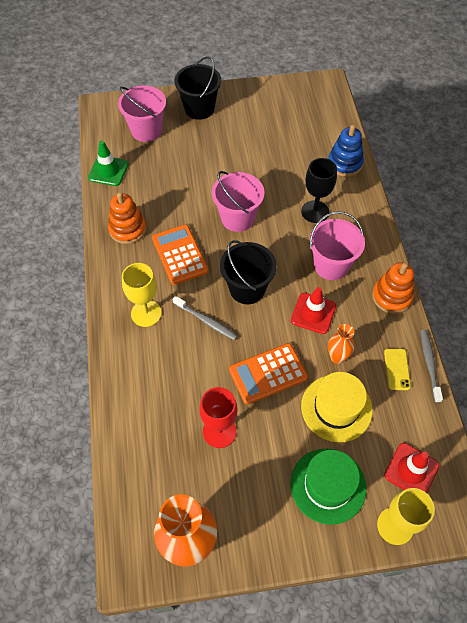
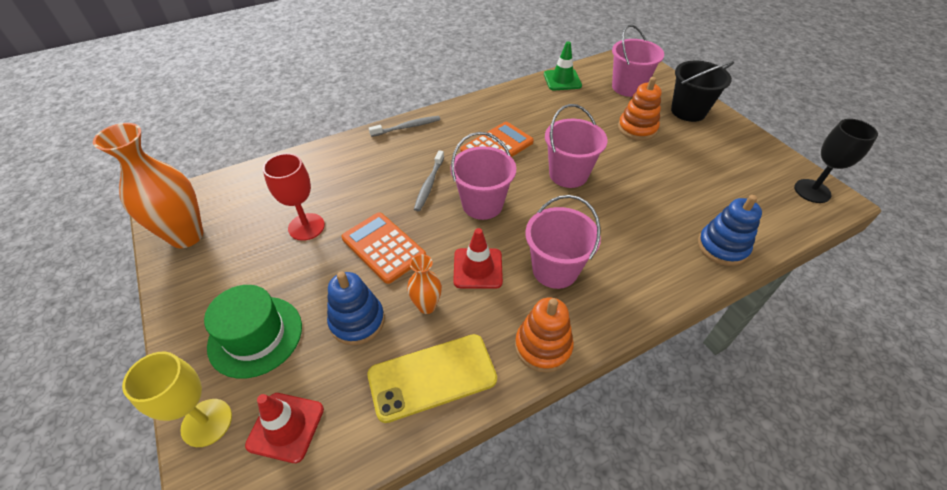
camera: 70 degrees right, 10 degrees down
orange stacking toy [108,192,146,244] -> orange stacking toy moved to [618,77,662,141]
yellow goblet [122,263,162,327] -> none
black bucket [220,240,277,304] -> pink bucket [450,132,516,220]
black goblet [301,158,337,223] -> black goblet moved to [794,119,878,203]
yellow hat [301,372,373,442] -> blue stacking toy [327,272,385,345]
yellow phone [384,349,411,390] -> yellow phone [368,334,497,423], size x1.94
grey toothbrush [420,330,443,403] -> grey toothbrush moved to [369,116,440,137]

